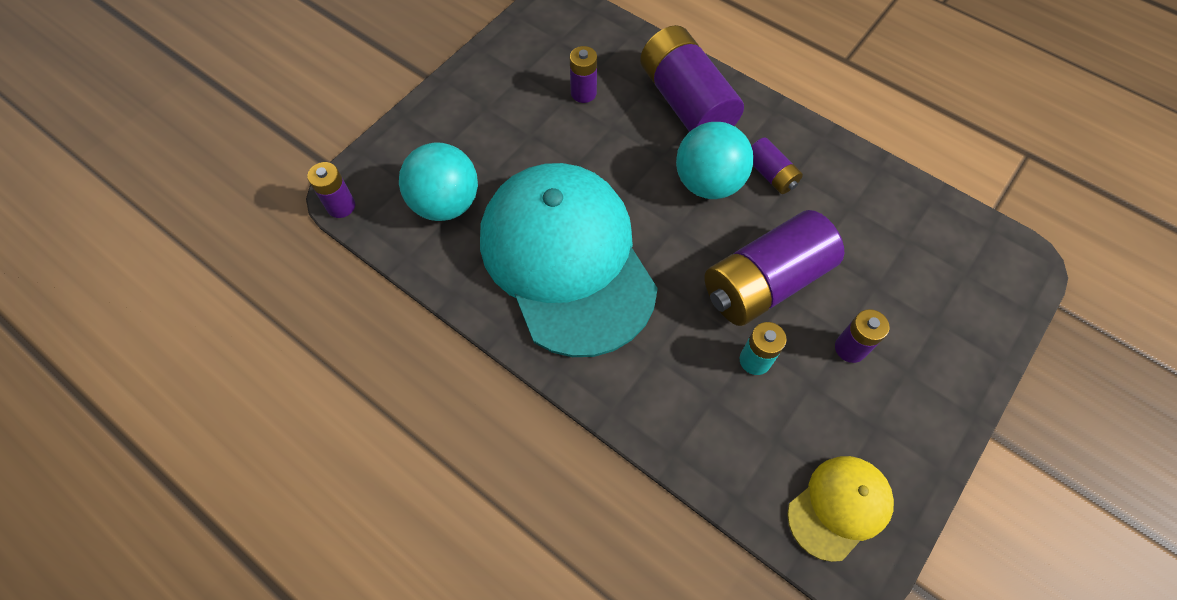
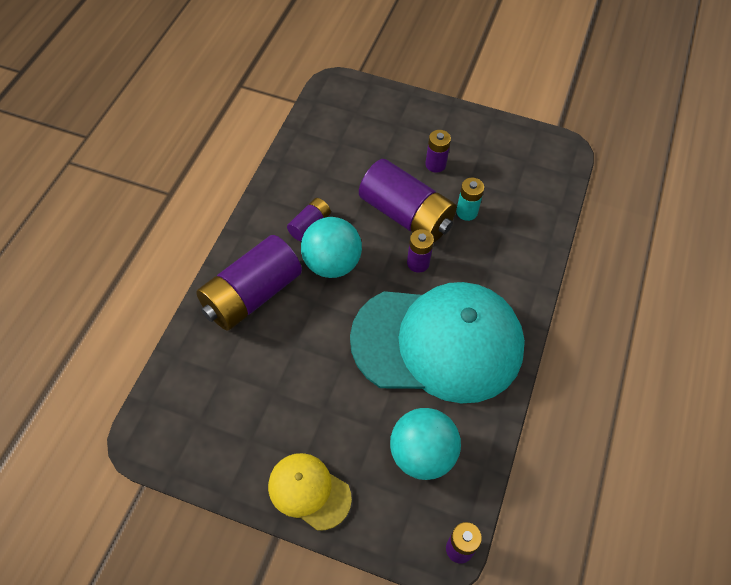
camera: 110 degrees left, 5 degrees down
turquoise cap [480,163,658,357] -> turquoise cap turned 135 degrees counterclockwise [350,282,525,404]
purple battery [570,46,597,103] -> purple battery moved to [407,229,434,273]
yellow cap [787,456,894,562] -> yellow cap moved to [268,453,352,531]

